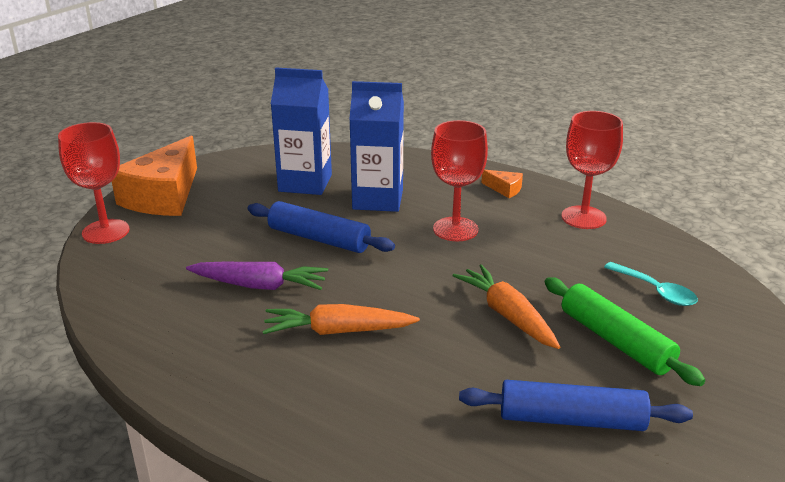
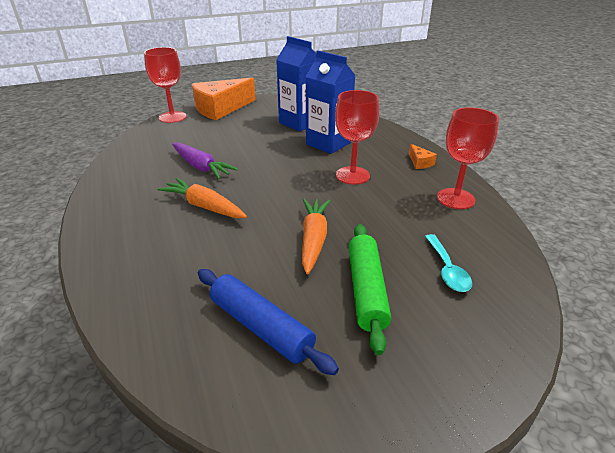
camera: 35 degrees right, 5 degrees up
blue rolling pin [247,201,395,253] -> none

